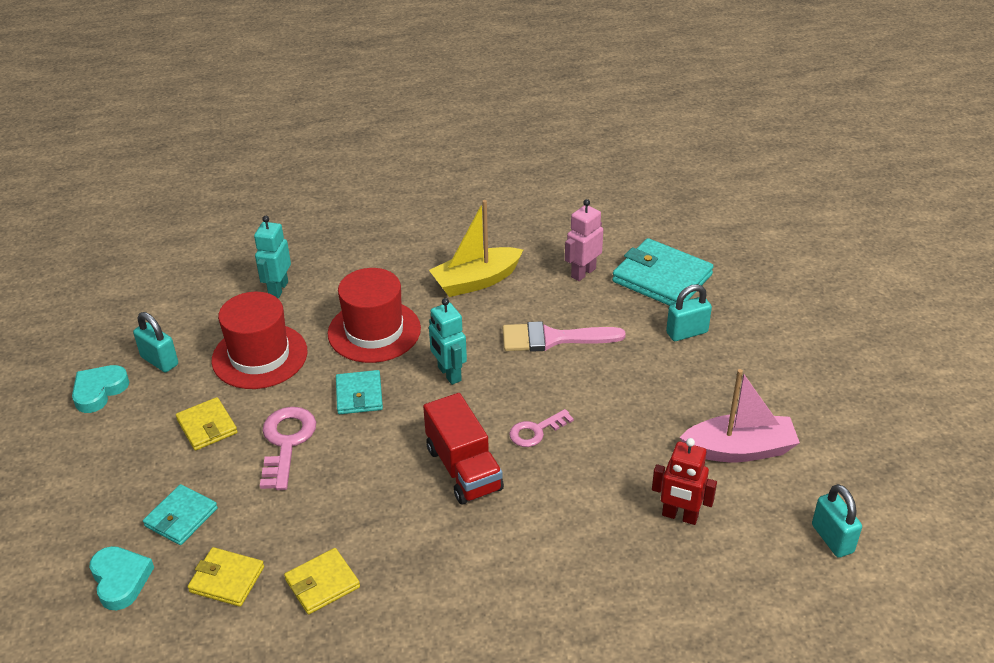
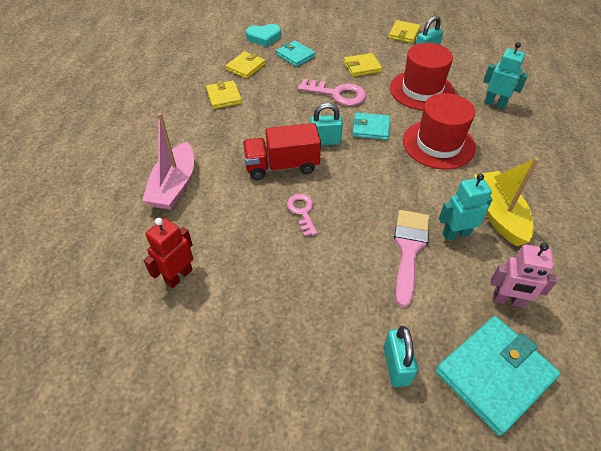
camera: 105 degrees right, 10 degrees up
turquoise heart [72,365,129,413] -> yellow wallet [389,20,421,43]
turquoise robot [429,298,467,385] -> turquoise robot moved to [439,174,493,240]
pink robot [565,199,603,281] -> pink robot turned 135 degrees clockwise [491,243,557,307]
pink boat [680,369,800,462] -> pink boat moved to [142,113,194,210]
turquoise padlock [812,484,862,558] -> turquoise padlock moved to [310,103,343,145]

